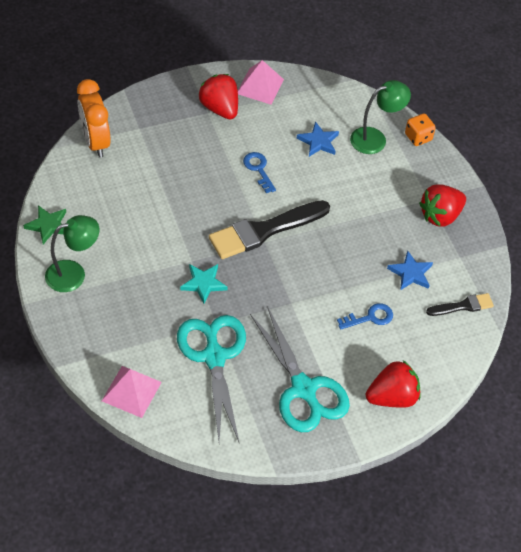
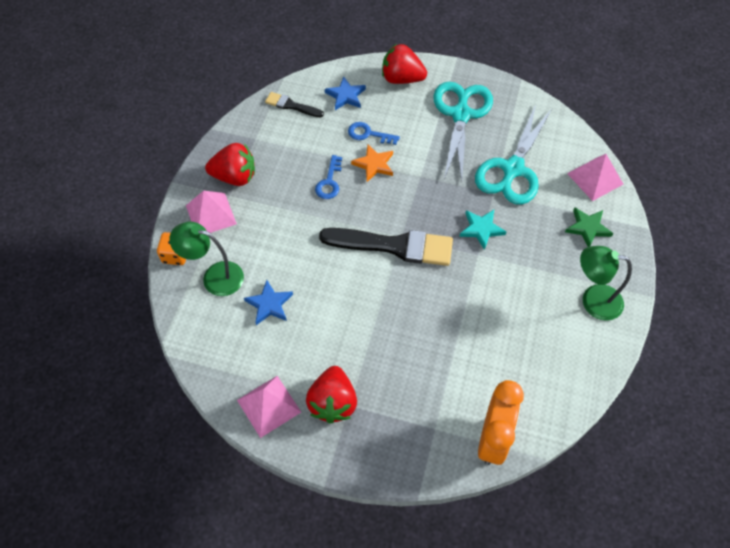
camera: 140 degrees left, 5 degrees up
green star [23,205,66,244] -> green star moved to [565,208,613,247]
blue key [243,152,276,193] -> blue key moved to [315,155,342,199]
blue star [387,251,433,291] -> blue star moved to [325,77,366,110]
none -> pink pyramid [186,191,237,233]
none -> orange star [351,145,393,182]

